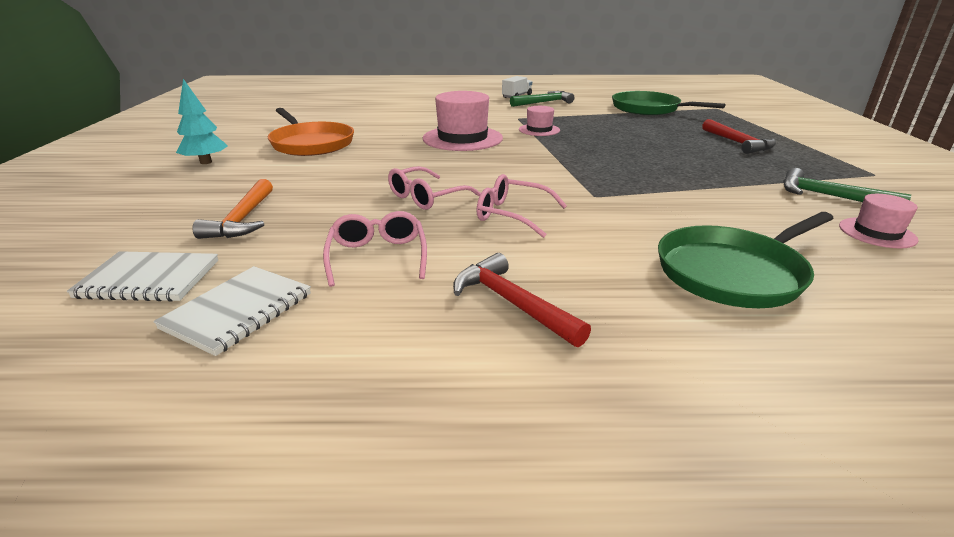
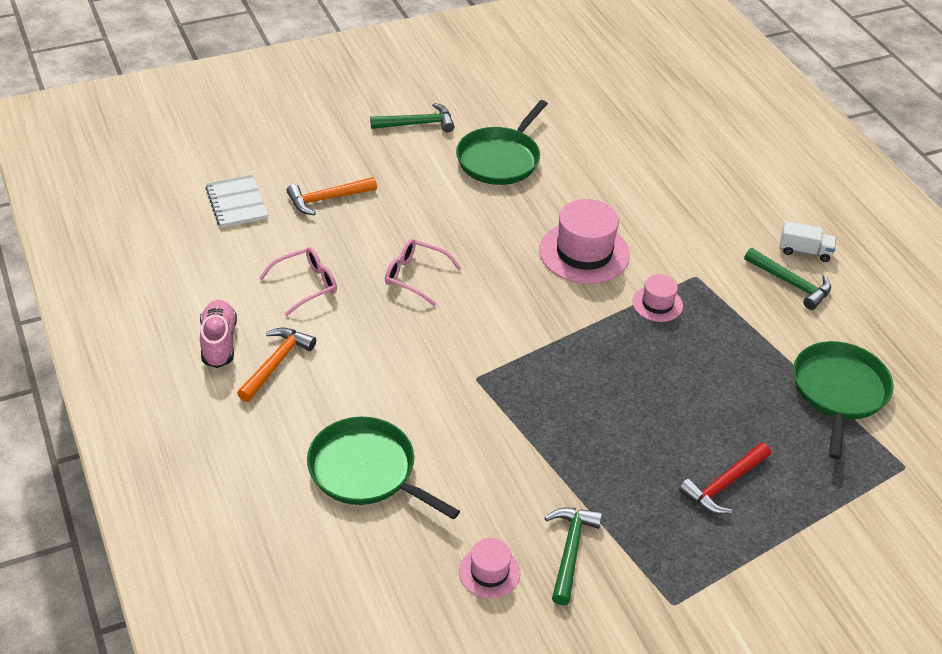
camera: 65 degrees right, 15 degrees up
white notebook [153,266,311,356] -> none
turquoise tree [176,79,228,164] -> green hammer [370,103,455,132]
orange pan [268,108,354,156] -> green pan [456,100,548,185]
red hammer [453,253,591,347] -> orange hammer [237,328,316,402]
pink glasses [476,174,567,238] -> none
none -> pink shoe [200,300,237,368]

